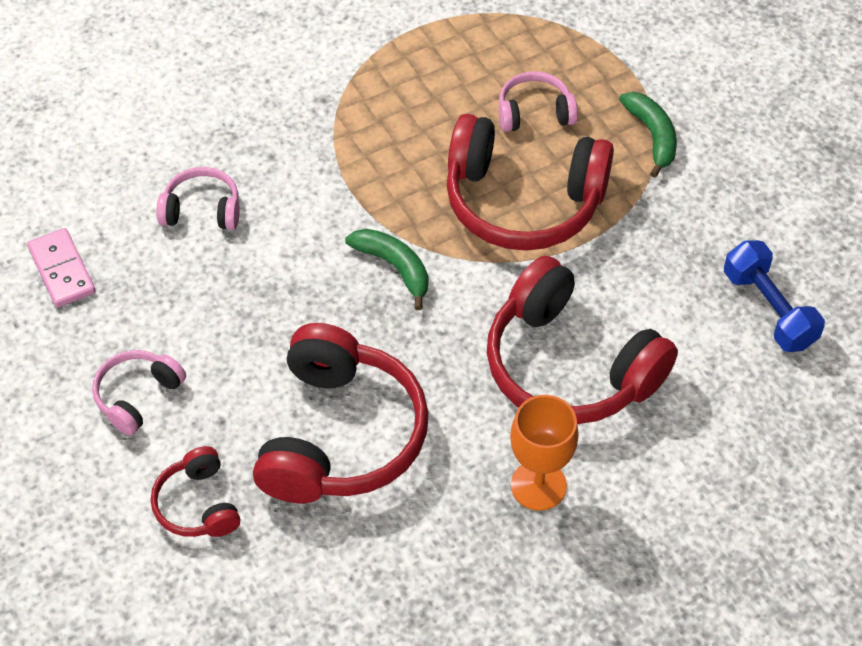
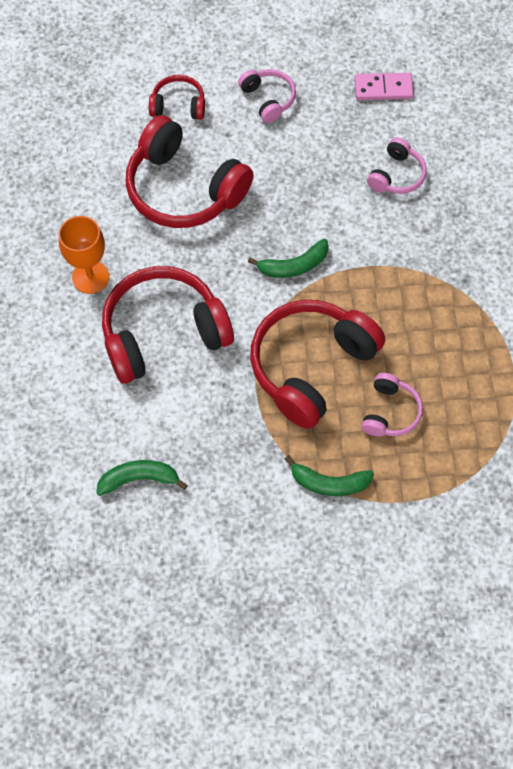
camera: 115 degrees right, 10 degrees up
blue dumbbell [724,240,825,352] -> green banana [96,460,188,496]

